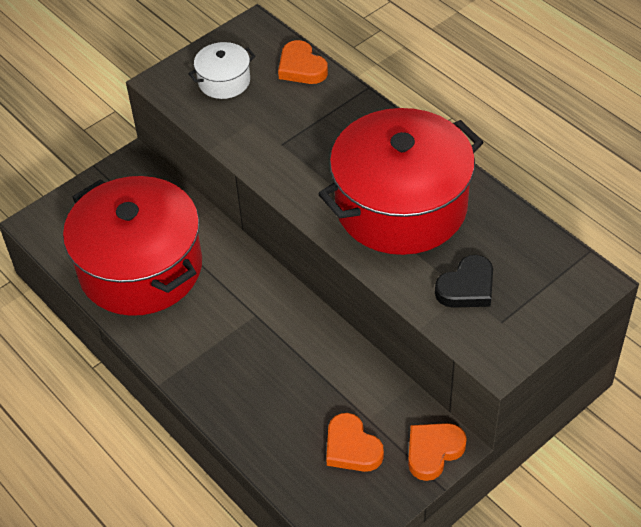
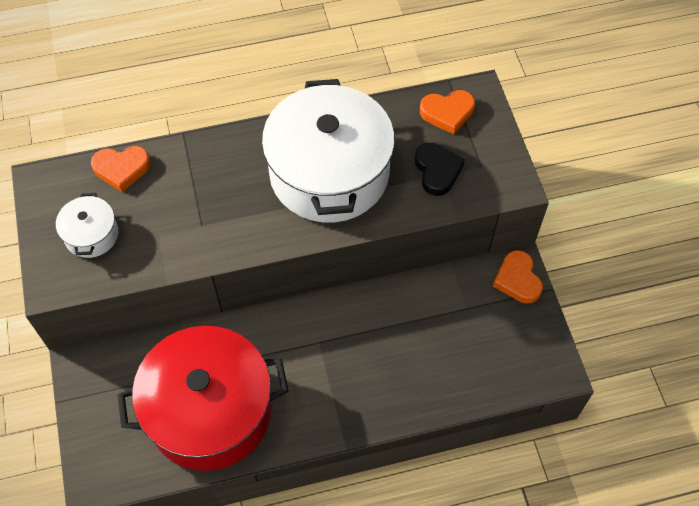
camera: 65 degrees left, 10 degrees up
red pot [319,108,483,255] -> white pot [262,79,395,223]
orange heart [326,413,384,472] -> orange heart moved to [420,90,475,134]

